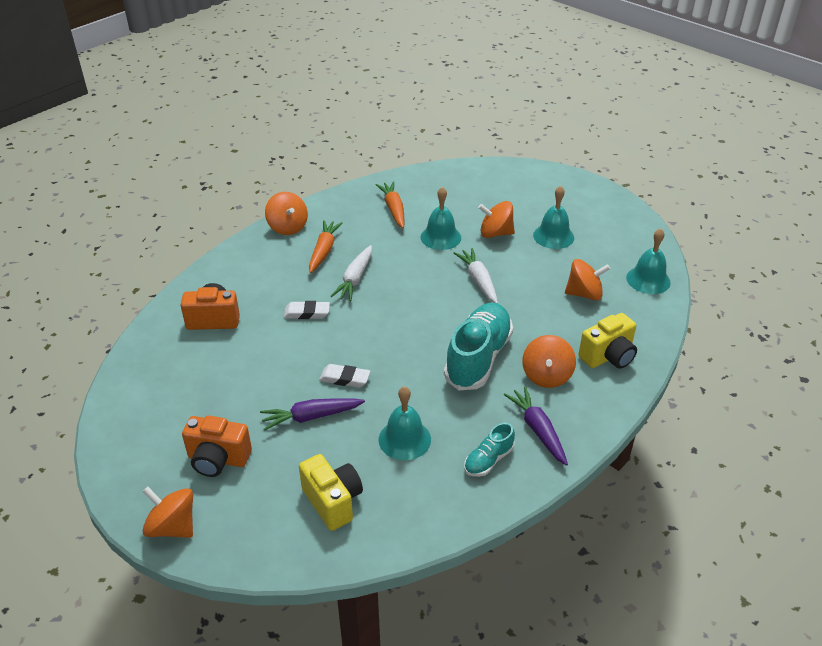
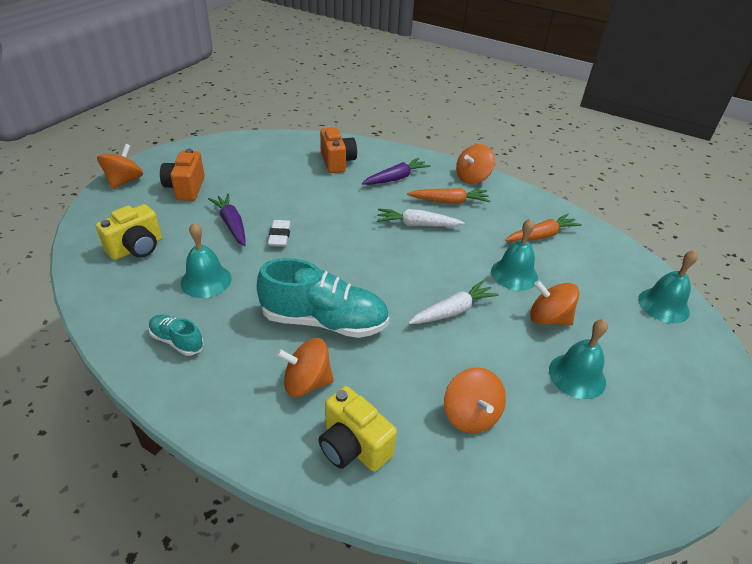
camera: 75 degrees right, 0 degrees up
white eraser [284,301,330,319] -> none
orange spinning top [478,201,515,238] -> orange spinning top turned 60 degrees counterclockwise [530,280,579,326]
purple carrot [504,386,568,466] -> purple carrot moved to [362,158,431,185]
turquoise bell [626,228,671,294] -> turquoise bell moved to [638,250,698,323]

